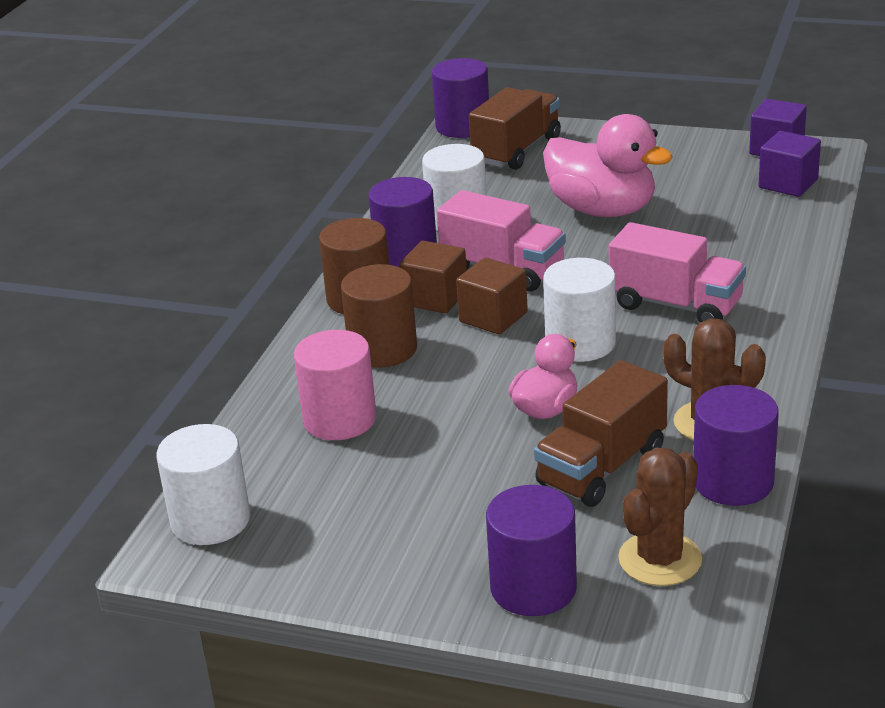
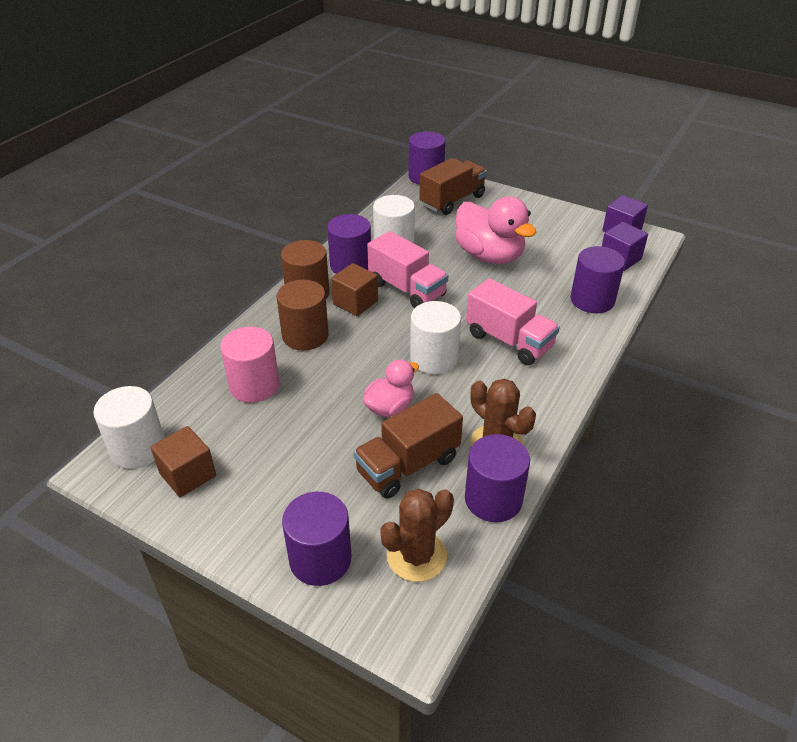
camera: 10 degrees right, 10 degrees up
brown cube [456,257,528,334] -> brown cube moved to [151,426,216,497]
none -> purple cylinder [571,246,625,313]

